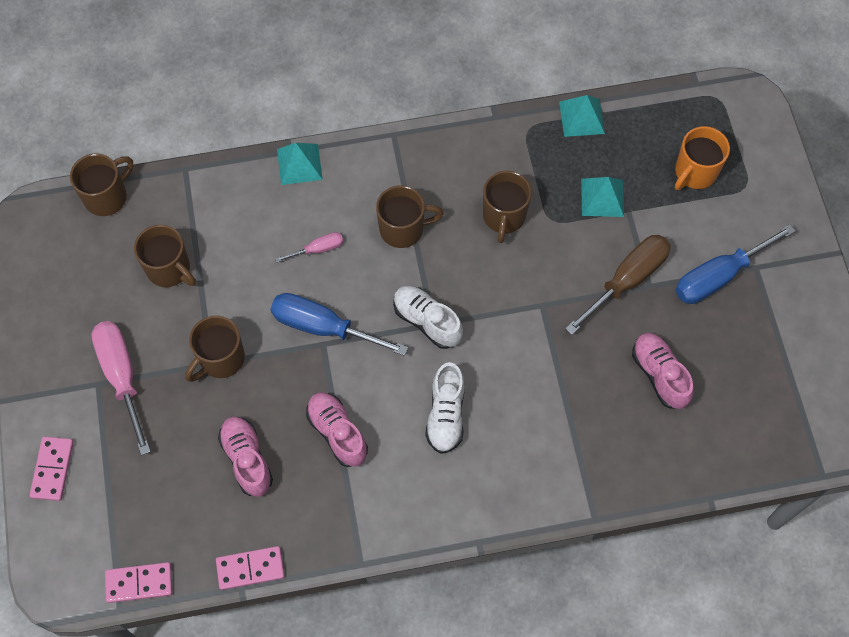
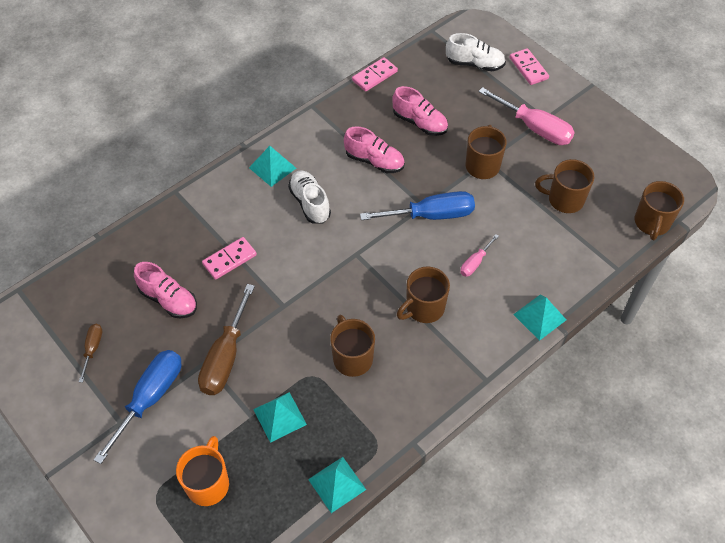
camera: 150 degrees right, 10 degrees down
pink domino [105,562,172,603] -> pink domino moved to [202,237,257,280]
white shoe [393,285,463,349] -> white shoe moved to [446,33,506,71]
none -> brown screwdriver [79,324,102,383]
none -> turquoise pyramid [249,146,296,187]

